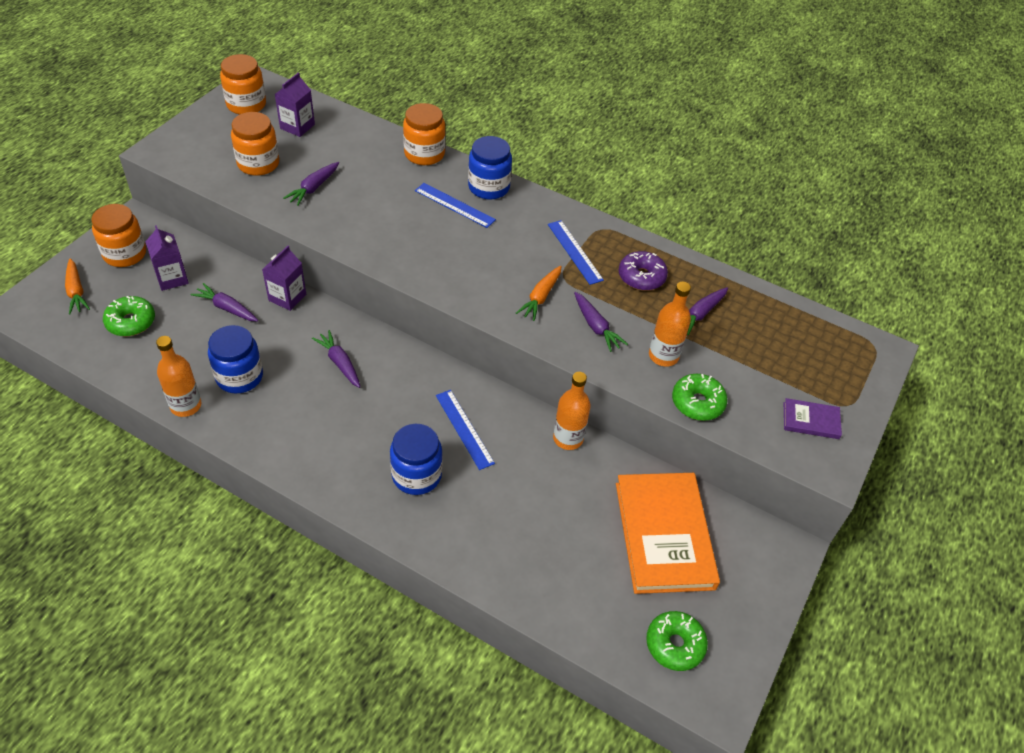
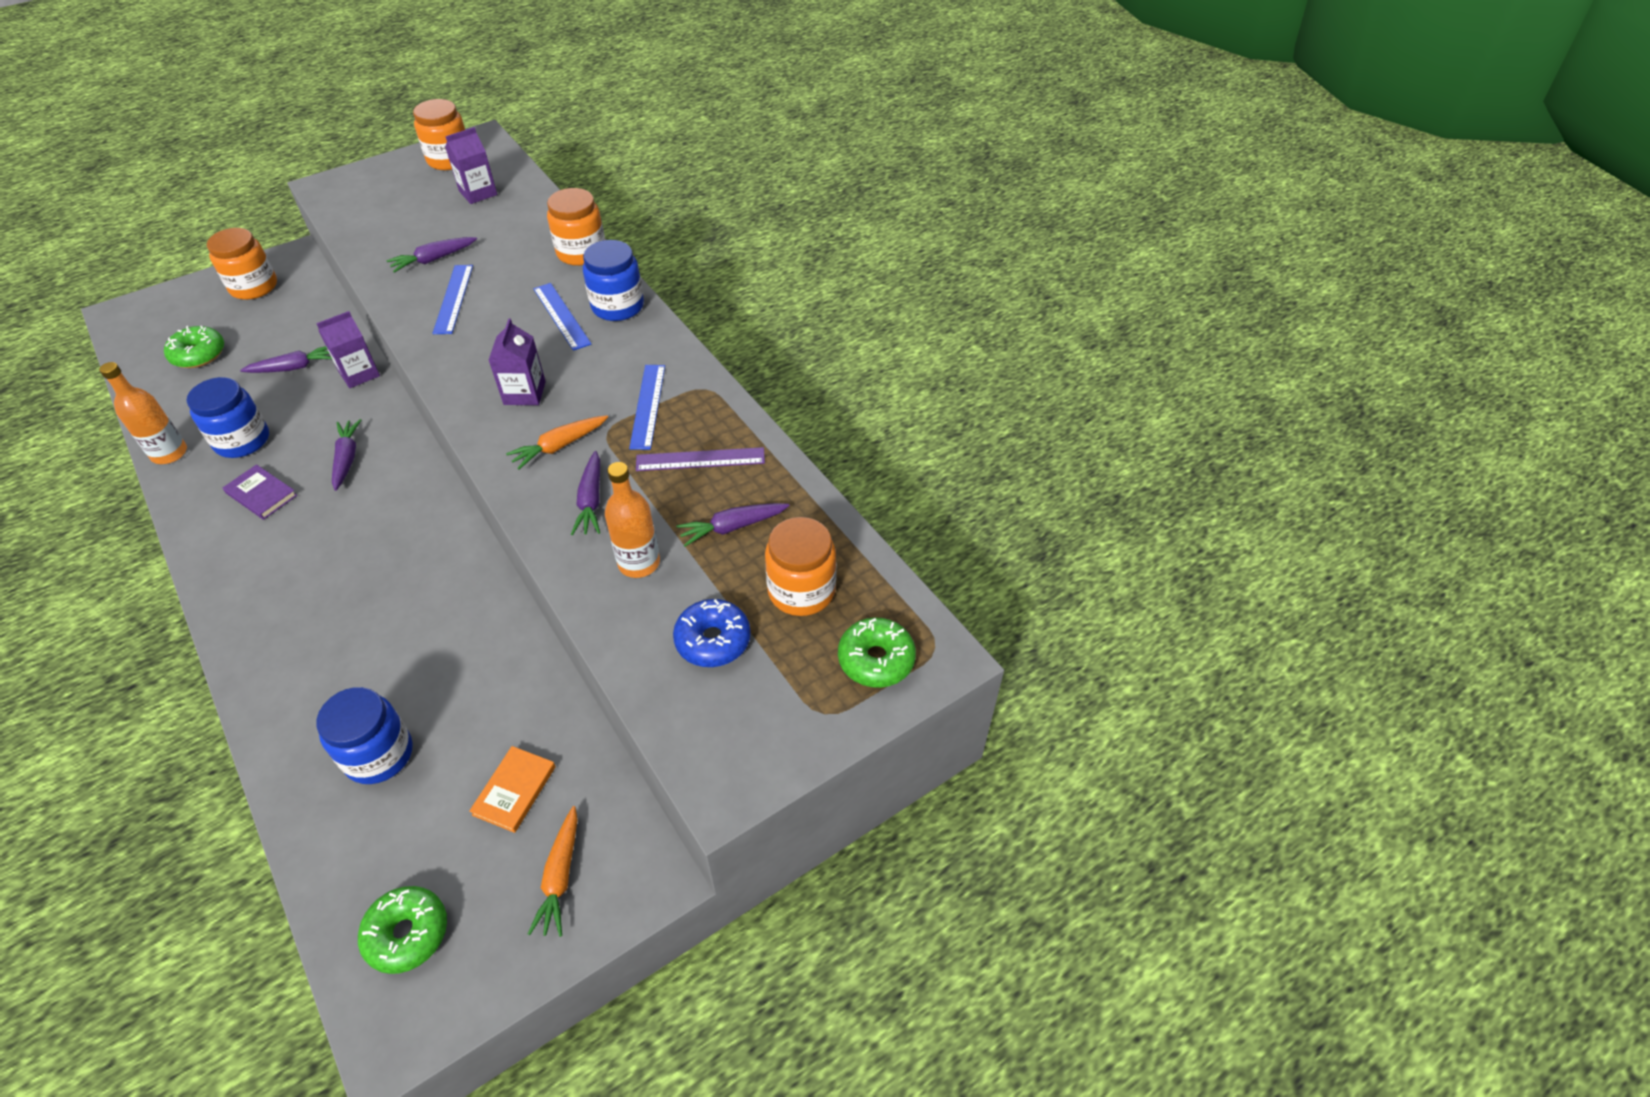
camera: 30 degrees right, 0 degrees up
orange carrot [65,258,90,314] -> orange carrot moved to [528,806,578,937]
purple carton [145,225,189,291] -> purple carton moved to [488,318,546,405]
purple carrot [191,283,258,322] -> purple carrot turned 105 degrees clockwise [240,346,332,373]
orange jar [231,112,279,176] -> orange jar moved to [765,517,836,616]
blue jar [390,424,442,495] -> blue jar moved to [316,687,413,784]
blue ruler [436,390,495,470] -> blue ruler moved to [432,265,473,334]
orange bottle [553,372,591,450] -> none
orange book [616,473,720,594] -> orange book [469,746,556,833], size x0.45
purple donut [619,251,668,291] -> purple ruler [636,447,765,471]
green donut [672,374,728,421] -> green donut moved to [838,618,916,688]
purple book [784,398,842,439] -> purple book moved to [223,464,297,520]
none -> blue donut [673,599,751,667]

